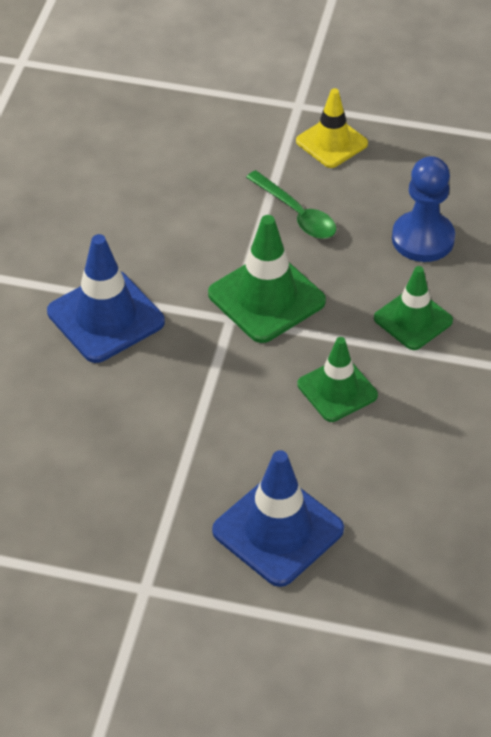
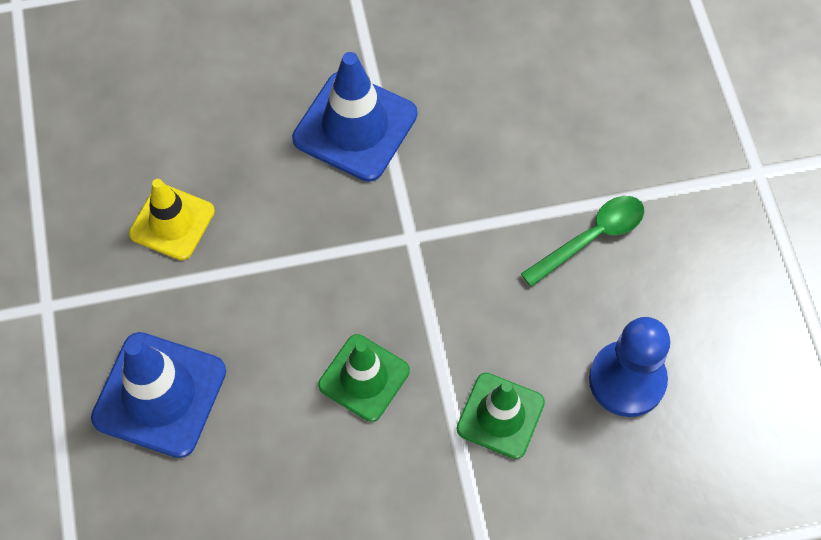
camera: 65 degrees right, 15 degrees up
green traffic cone [208,215,326,343] -> none
green spoon [246,170,336,239] -> green spoon turned 150 degrees counterclockwise [521,196,644,287]
yellow traffic cone [296,88,368,168] -> yellow traffic cone moved to [129,179,215,260]

